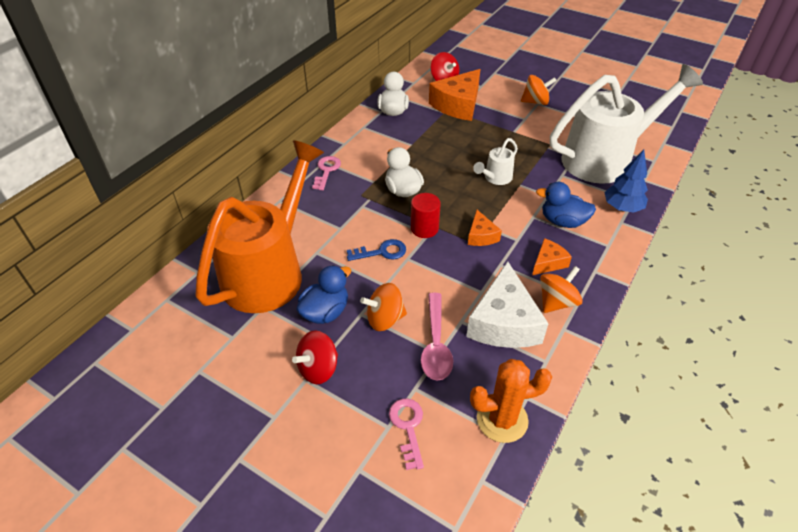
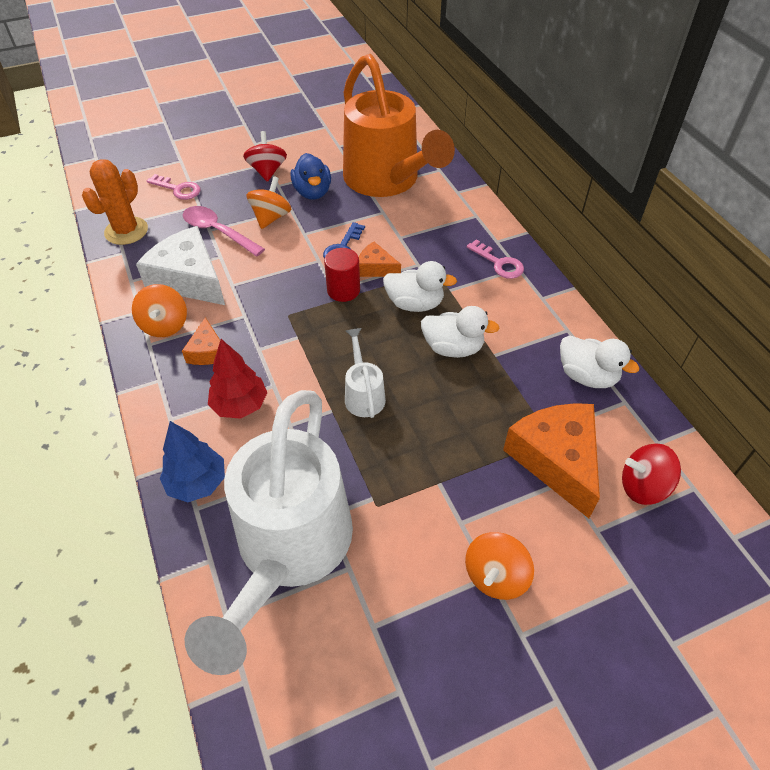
camera: 125 degrees right, 5 degrees up
orange cheese [468,210,502,246] -> orange cheese moved to [359,242,401,277]
blue duck [536,182,596,228] -> red tree [208,339,267,419]
none -> white duck [421,306,500,358]

